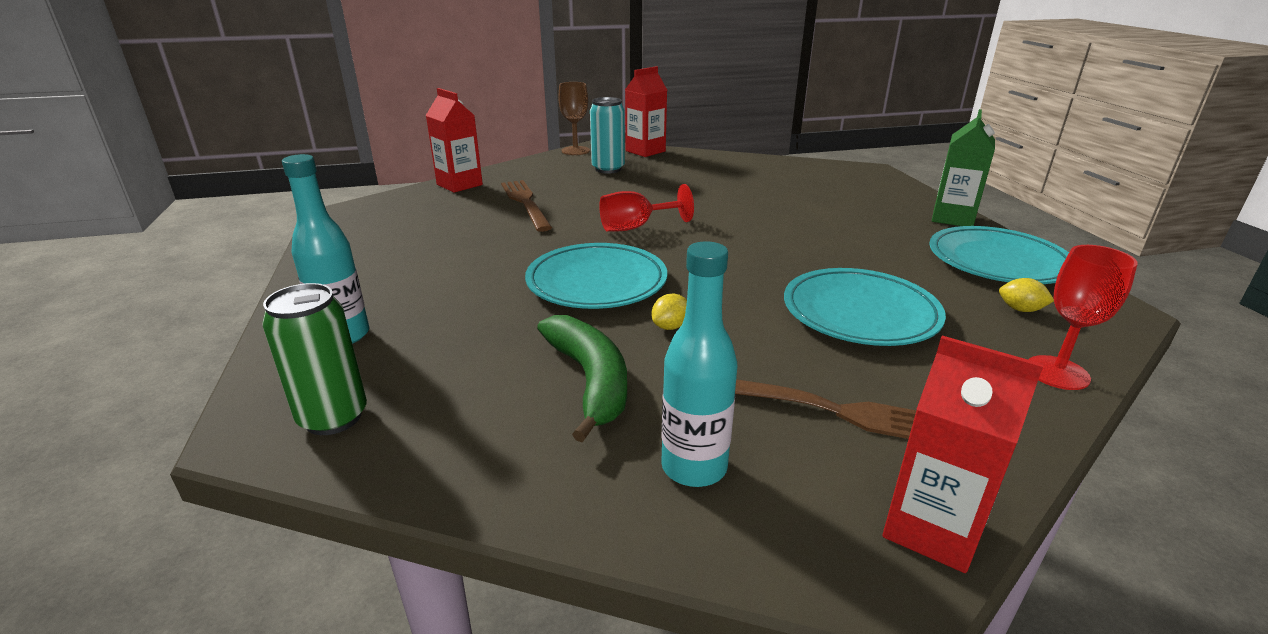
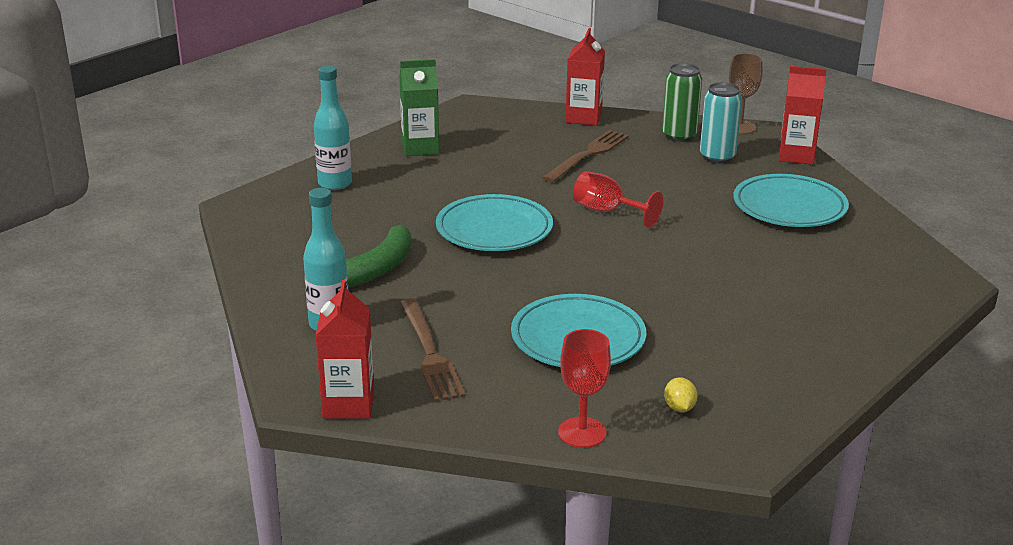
camera: 55 degrees right, 0 degrees up
green can [262,283,367,435] -> green can moved to [662,63,702,142]
yellow lemon [652,294,687,330] -> none
turquoise plate [929,226,1069,284] -> turquoise plate moved to [733,174,849,227]
green carton [932,109,995,226] -> green carton moved to [399,59,439,156]

